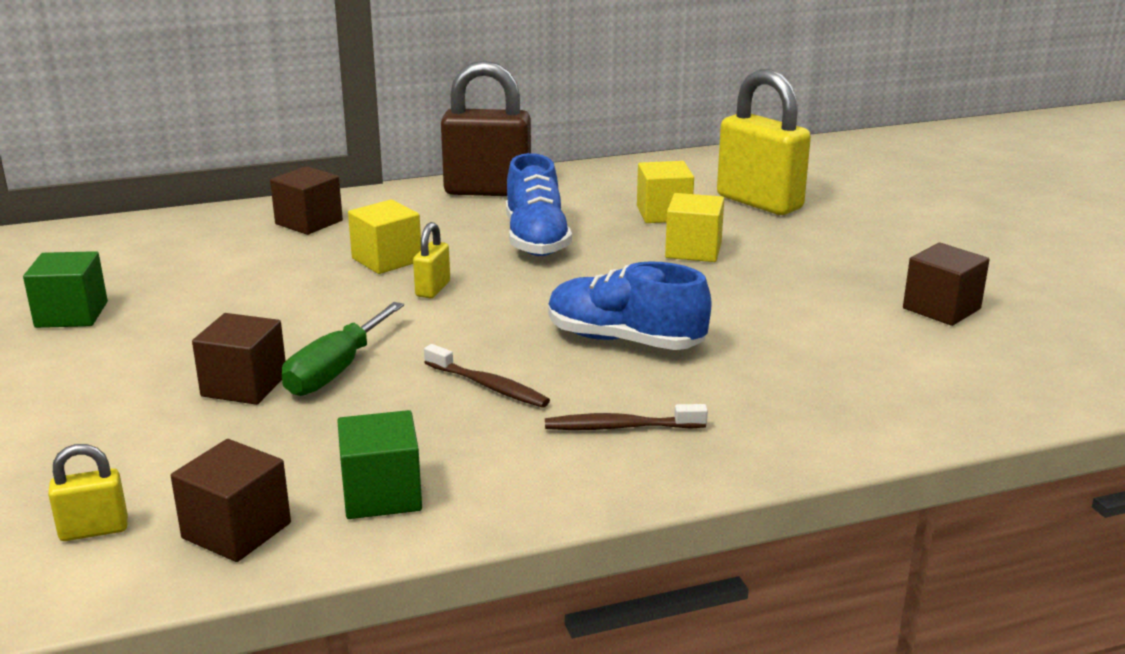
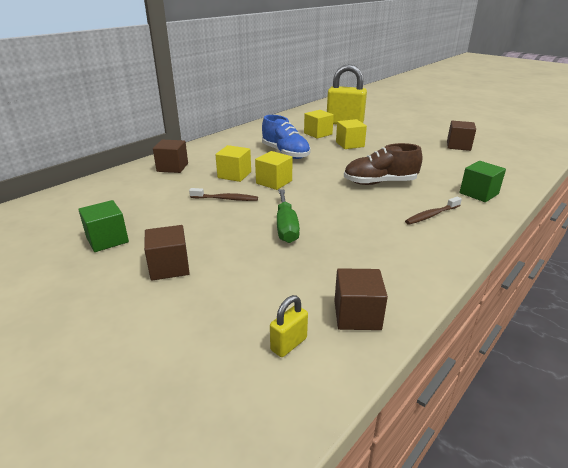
camera: 30 degrees left, 5 degrees up
brown cube [192,313,286,405] -> brown cube moved to [144,225,190,281]
green cube [337,410,422,519] -> green cube moved to [460,161,506,202]
yellow padlock [413,222,450,298] -> yellow cube [255,151,293,190]
brown toothbrush [424,344,550,408] -> brown toothbrush moved to [189,188,258,201]
brown padlock [441,61,531,196] -> none
blue shoe [548,261,711,350] -> brown shoe [344,143,422,185]

